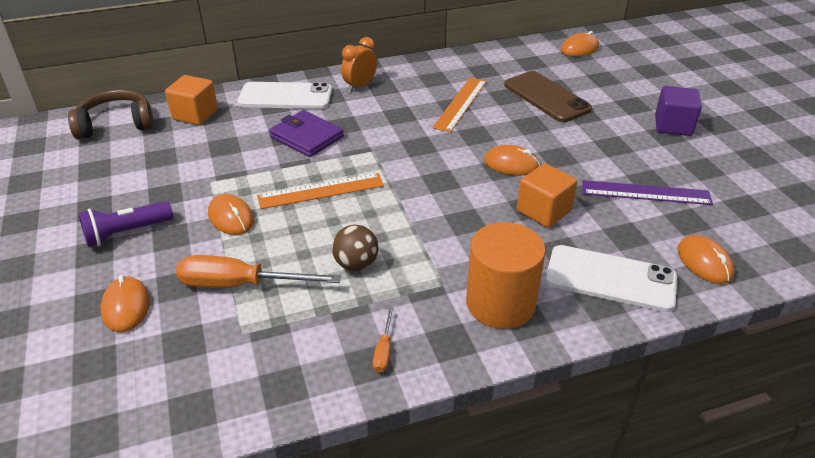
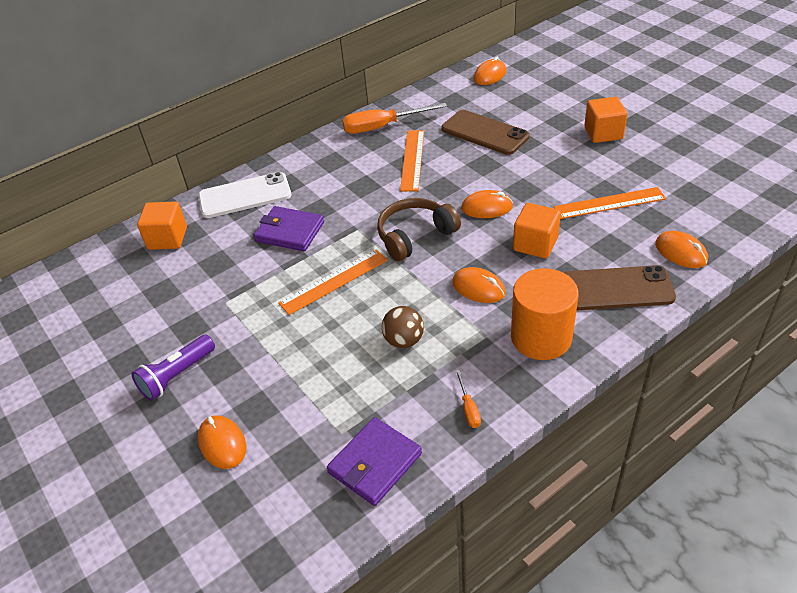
camera: 15 degrees left, 5 degrees up
brown headphones [68,90,154,139] -> brown headphones moved to [377,198,461,261]
orange screwdriver [176,255,341,288] -> orange screwdriver moved to [342,103,447,134]
orange mouse [208,194,254,235] -> orange mouse moved to [452,267,506,303]
orange clock [341,37,377,92] -> none
white phone [546,245,677,312] -> brown phone [563,265,676,310]
purple ruler [582,180,713,205] -> orange ruler [554,187,666,219]
purple cube [655,86,702,136] -> orange cube [584,97,627,143]
none -> purple wallet [327,417,422,506]

